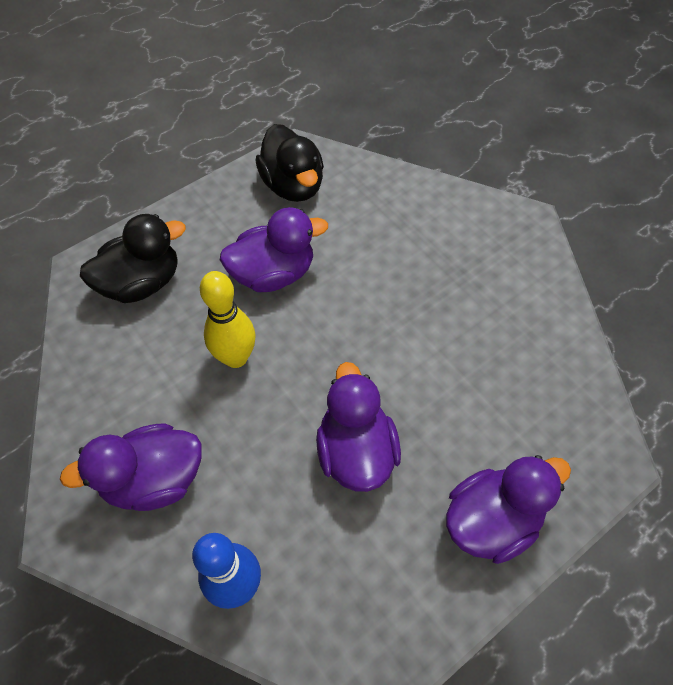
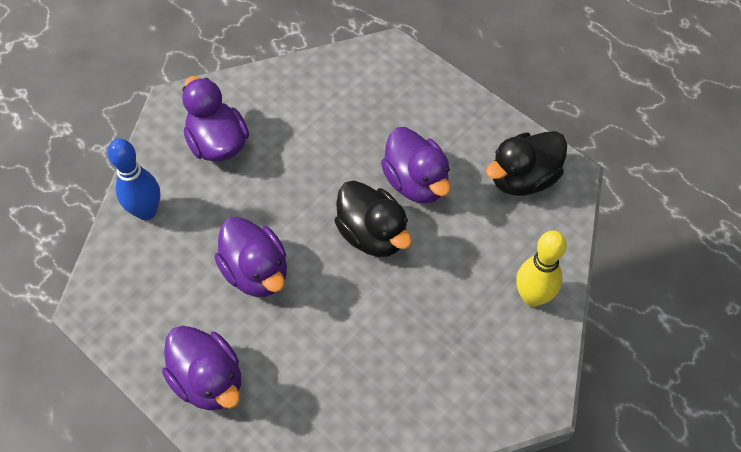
camera: 80 degrees right, 0 degrees up
black duck [80,214,186,303] -> black duck moved to [334,181,412,257]
yellow bowling pin [200,271,256,368] -> yellow bowling pin moved to [516,230,567,307]
purple duck [316,362,401,492] -> purple duck turned 75 degrees clockwise [214,217,287,297]

